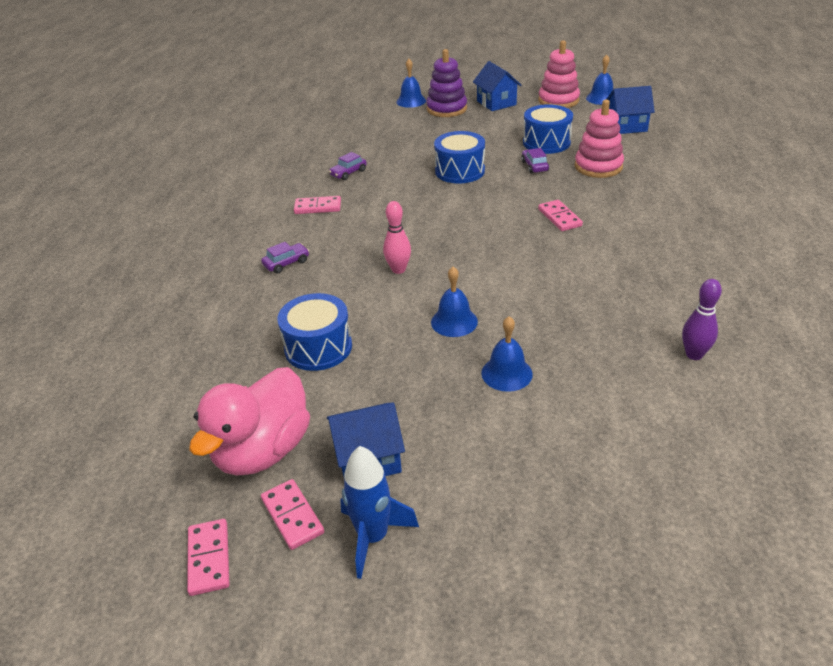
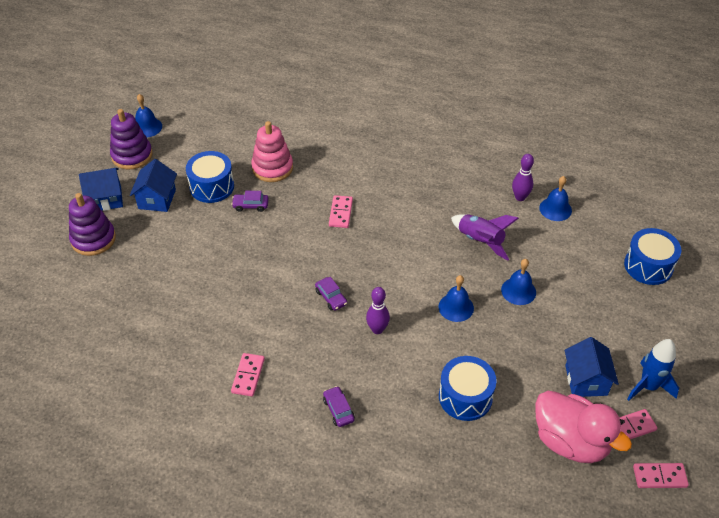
camera: 80 degrees left, 10 degrees up
purple car [329,152,367,180] -> purple car moved to [315,277,347,311]
pink bowling pin [383,201,411,274] -> purple bowling pin [366,287,390,334]
blue bell [396,59,426,108] -> blue bell moved to [539,176,572,221]
blue drum [434,131,485,183] -> blue drum moved to [624,228,681,285]
pink stacking toy [538,40,580,108] -> purple stacking toy [110,109,152,170]
pink domino [538,200,583,231] -> pink domino turned 75 degrees counterclockwise [329,195,353,228]
blue house [606,86,655,134] -> blue house moved to [130,159,177,212]
none -> purple rocket [451,214,519,261]

